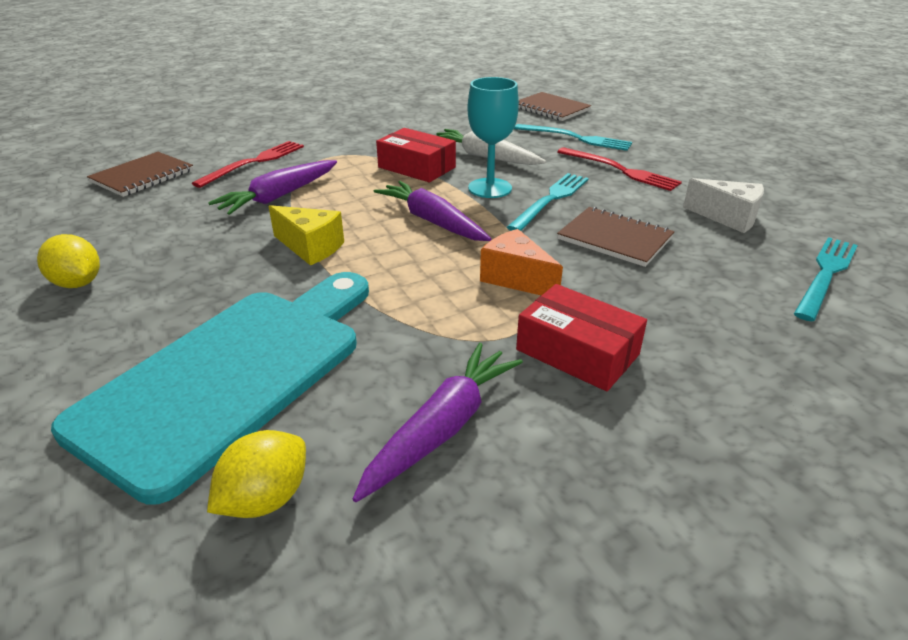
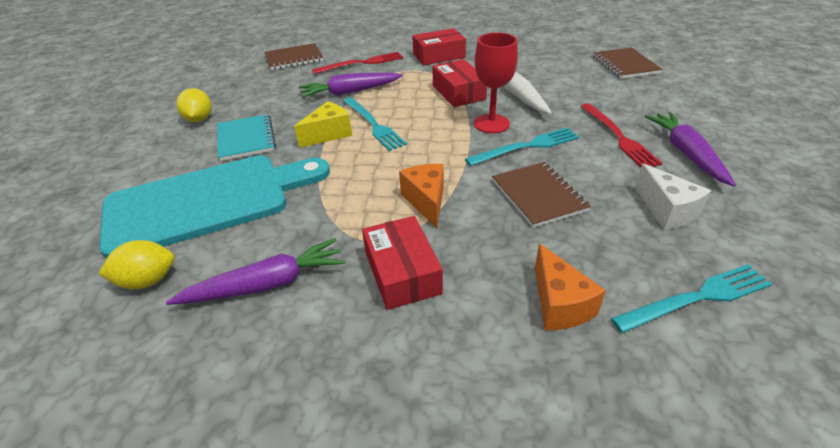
camera: 35 degrees right, 5 degrees up
yellow cheese [268,205,344,265] -> yellow cheese turned 105 degrees counterclockwise [294,101,352,148]
purple carrot [373,181,491,241] -> purple carrot moved to [645,112,736,187]
turquoise goblet [467,77,519,198] -> red goblet [474,33,518,133]
turquoise fork [514,124,632,151] -> turquoise fork moved to [343,97,407,151]
none -> turquoise notebook [217,114,276,161]
none -> red box [412,28,466,65]
none -> orange cheese [535,244,606,330]

